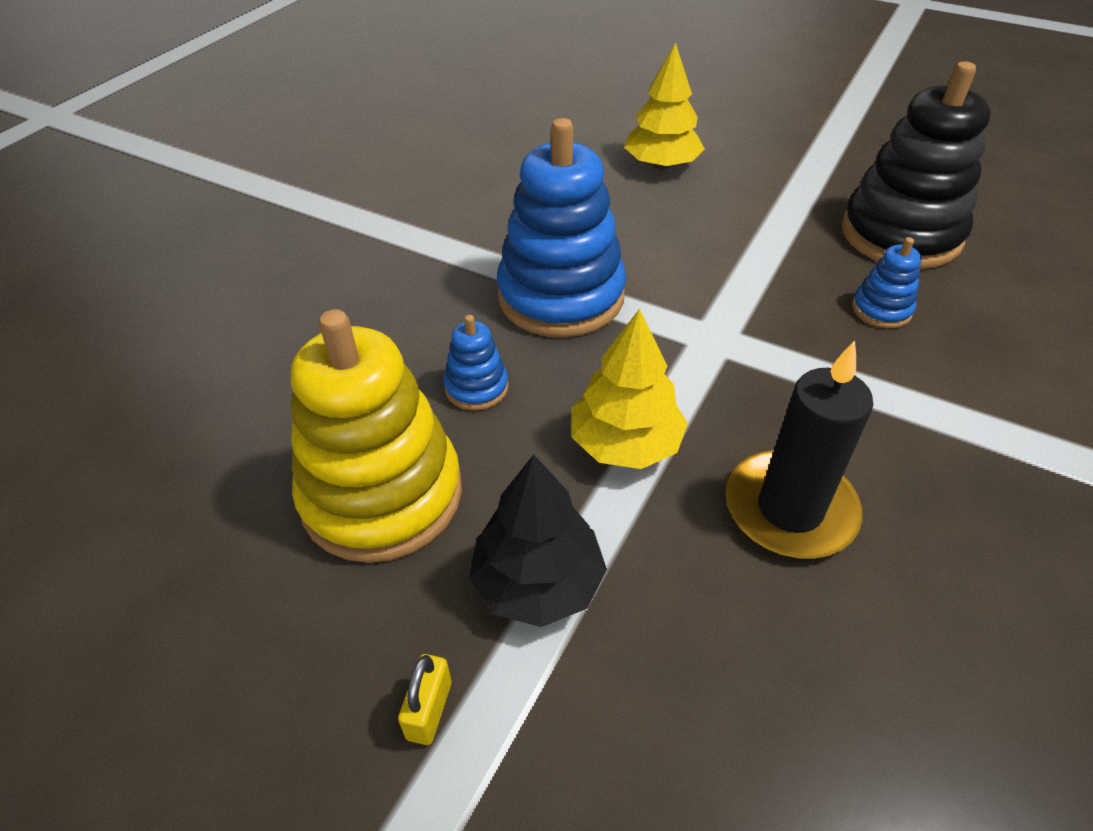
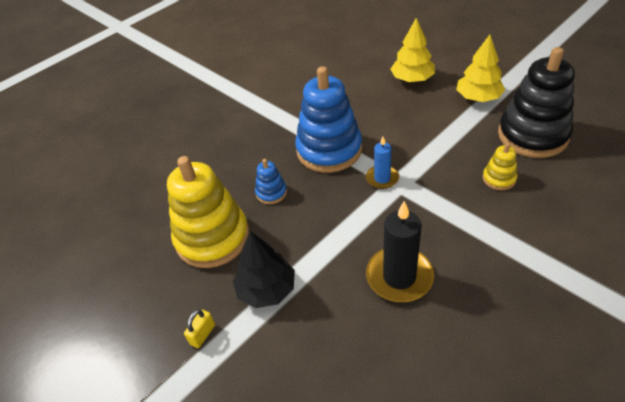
camera: 20 degrees right, 0 degrees up
yellow tree [571,309,688,469] -> yellow tree moved to [456,35,505,102]
blue stacking toy [852,237,922,328] -> yellow stacking toy [483,143,518,190]
none -> blue candle [366,137,399,189]

